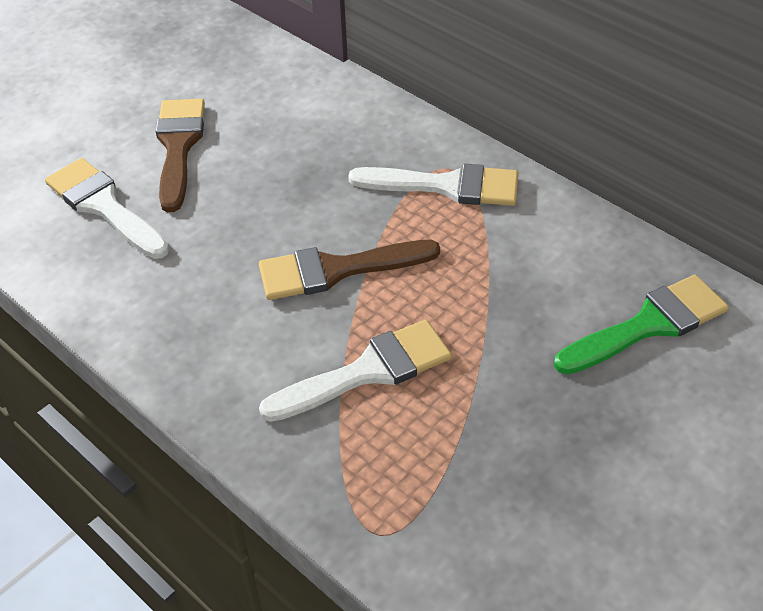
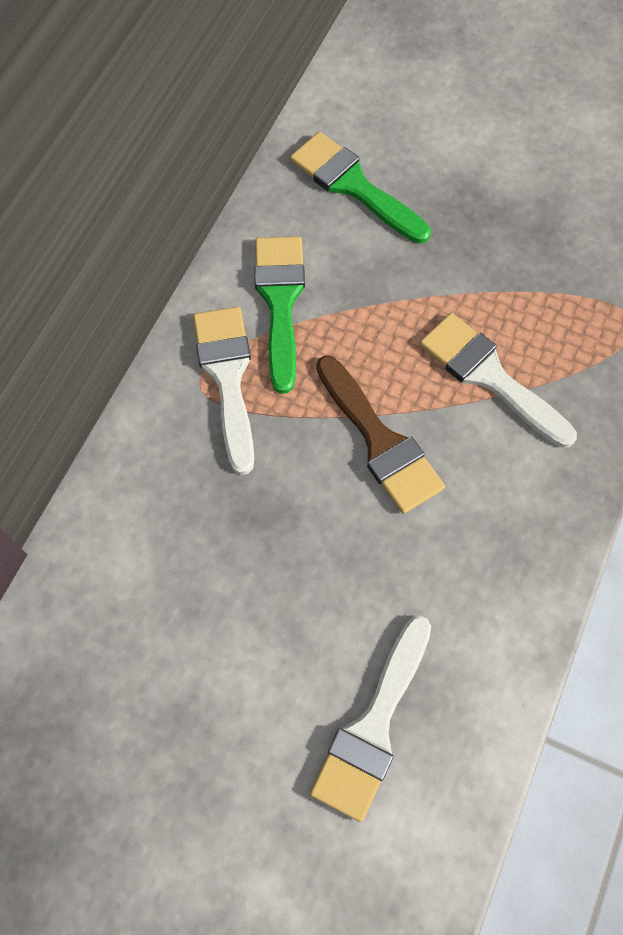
camera: 110 degrees left, 20 degrees up
brown brush [155,99,205,212] -> none
none -> green brush [255,236,305,394]

